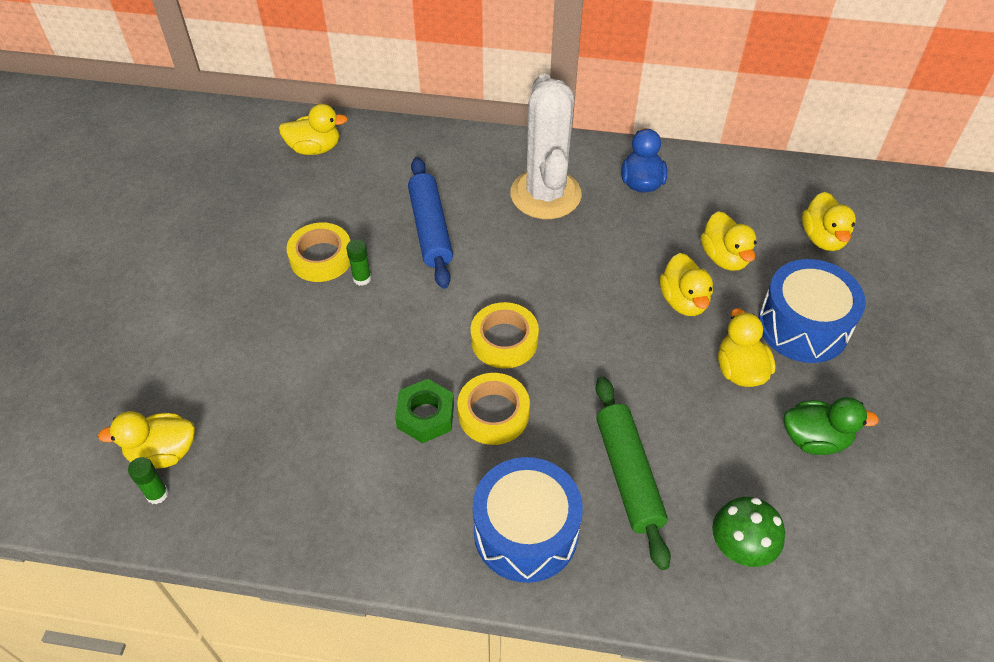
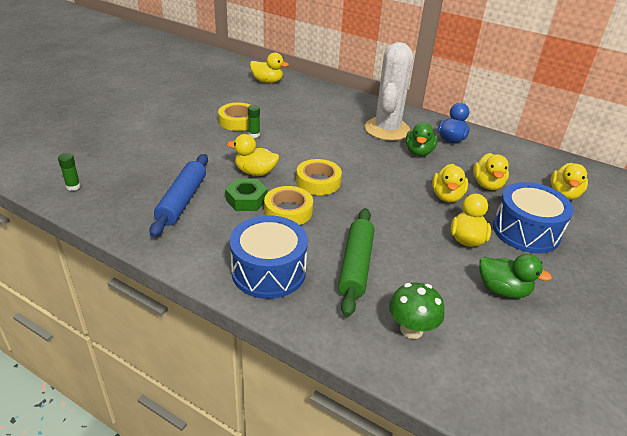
camera: 20 degrees right, 15 degrees down
yellow duck [98,411,195,468] -> yellow duck moved to [227,134,279,176]
blue rolling pin [408,157,453,289] -> blue rolling pin moved to [149,154,208,237]
none -> green duck [406,122,438,156]

